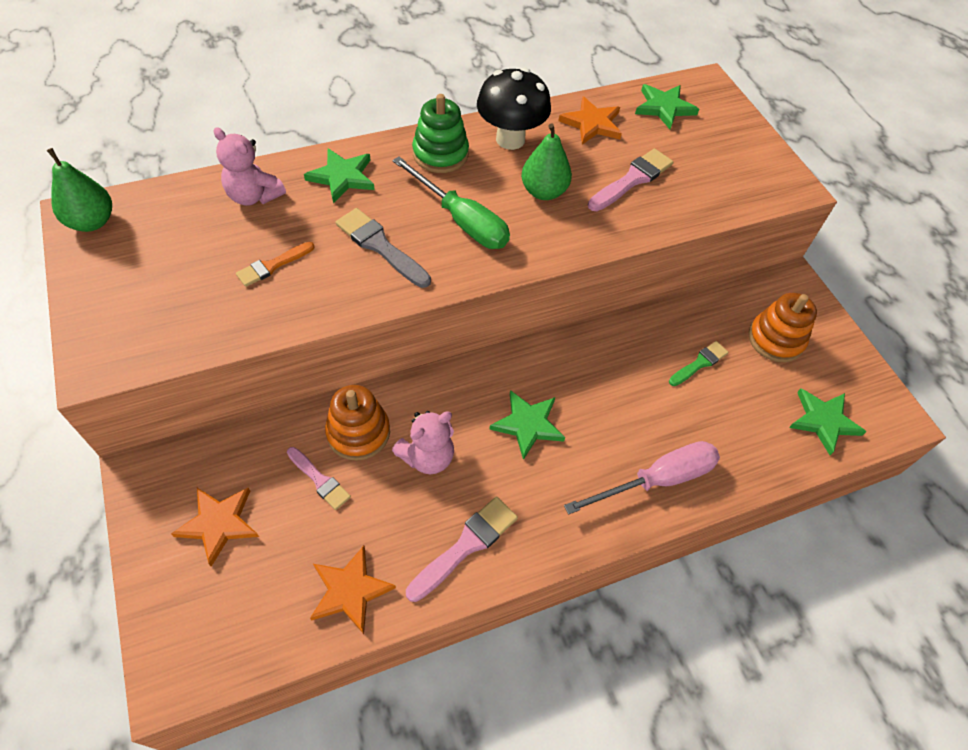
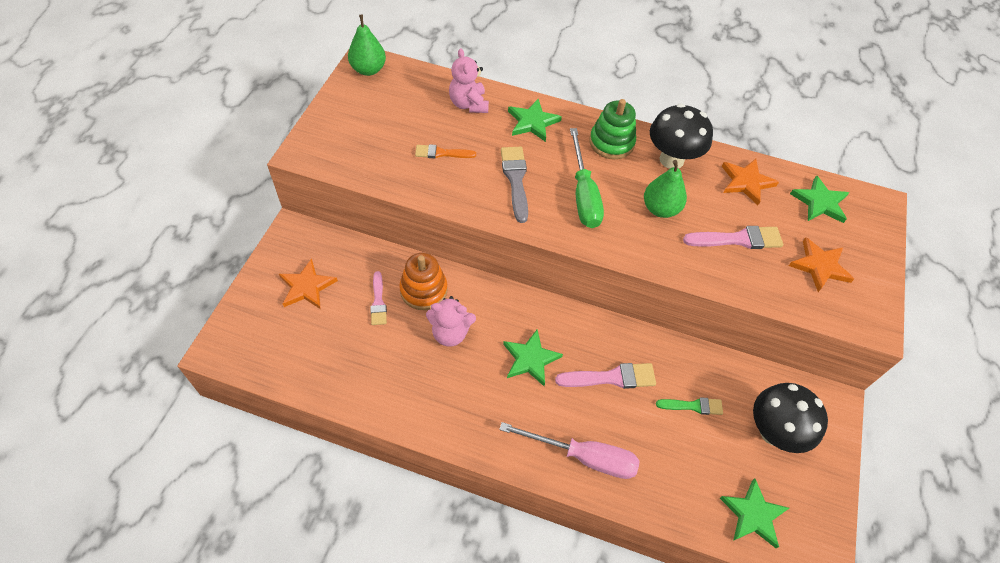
camera: 40 degrees right, 0 degrees up
orange star [310,546,396,634] -> orange star moved to [789,237,854,292]
pink brush [406,496,518,602] -> pink brush moved to [555,363,656,389]
orange stacking toy [748,293,817,362] -> black mushroom [753,383,828,453]

